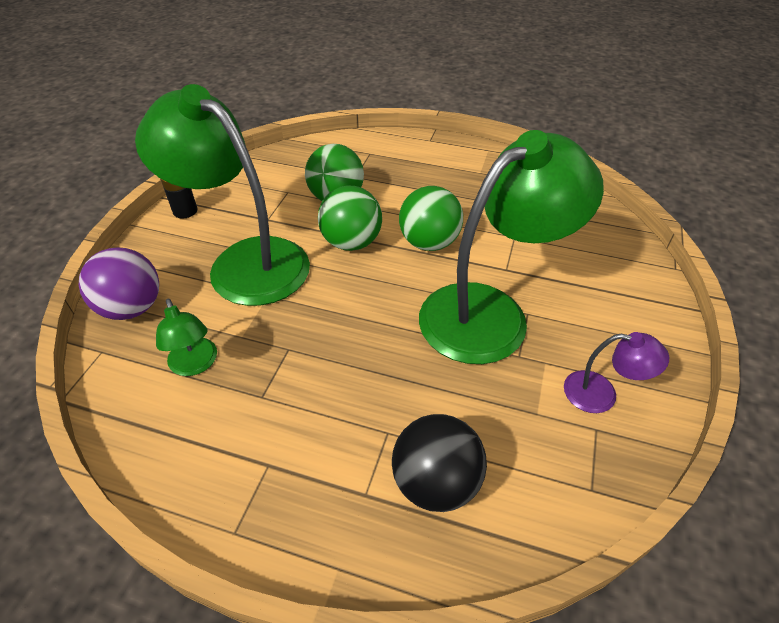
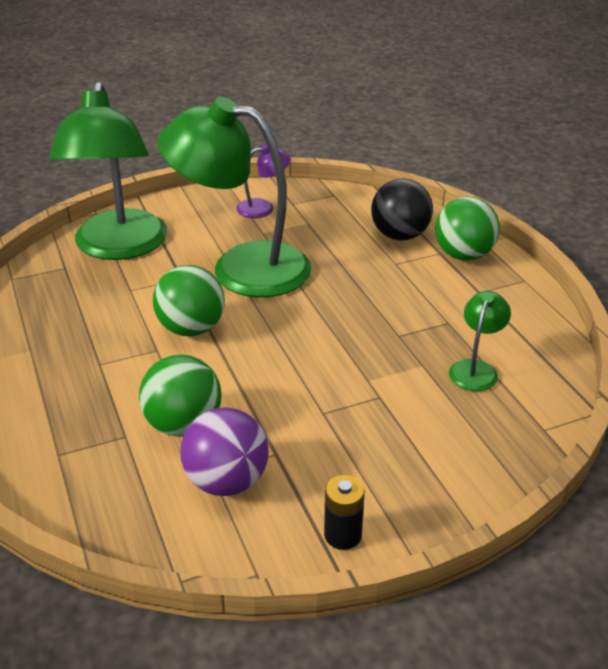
camera: 130 degrees left, 10 degrees down
purple ball [79,247,159,320] -> purple ball moved to [180,407,269,496]
green lamp [135,84,310,306] -> green lamp moved to [49,82,167,260]
green ball [318,185,382,251] -> green ball moved to [435,197,500,261]
purple lamp [564,332,669,413] -> purple lamp turned 105 degrees clockwise [236,144,291,218]

